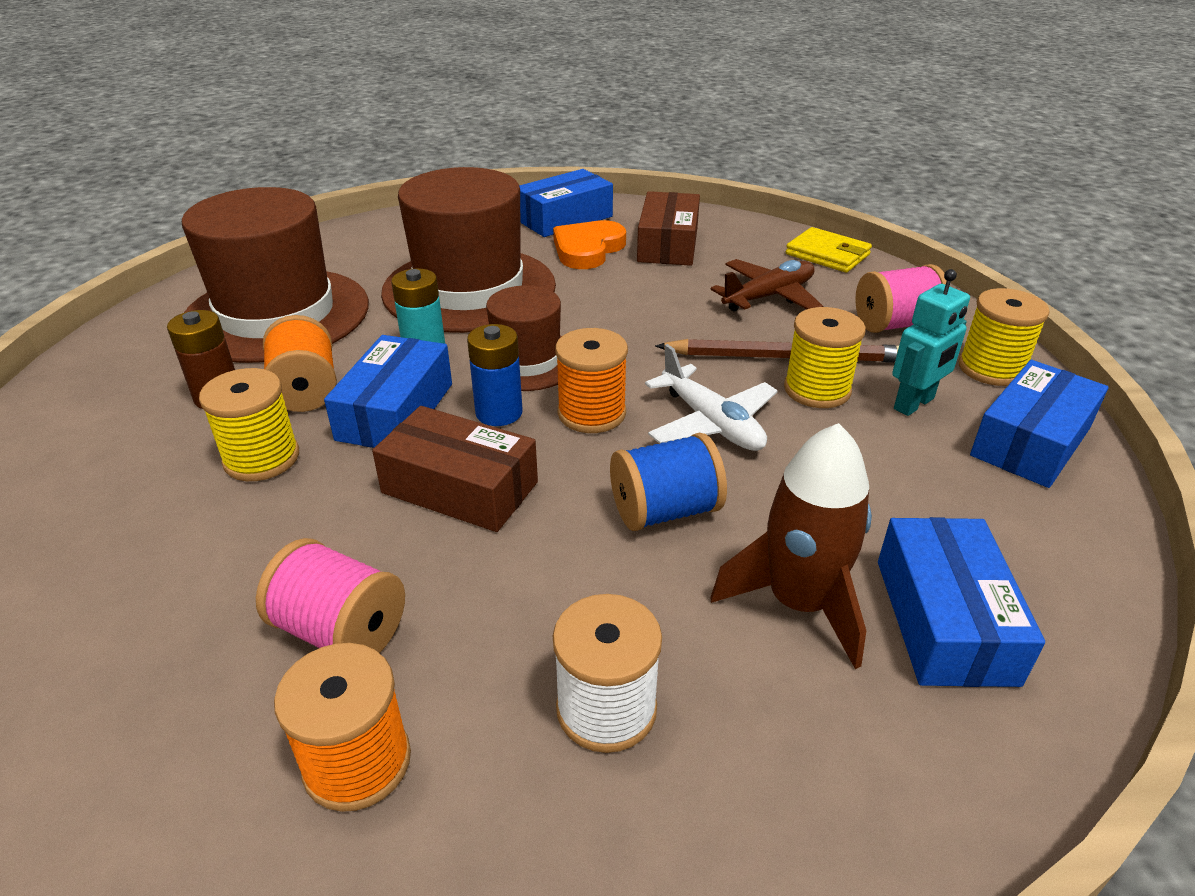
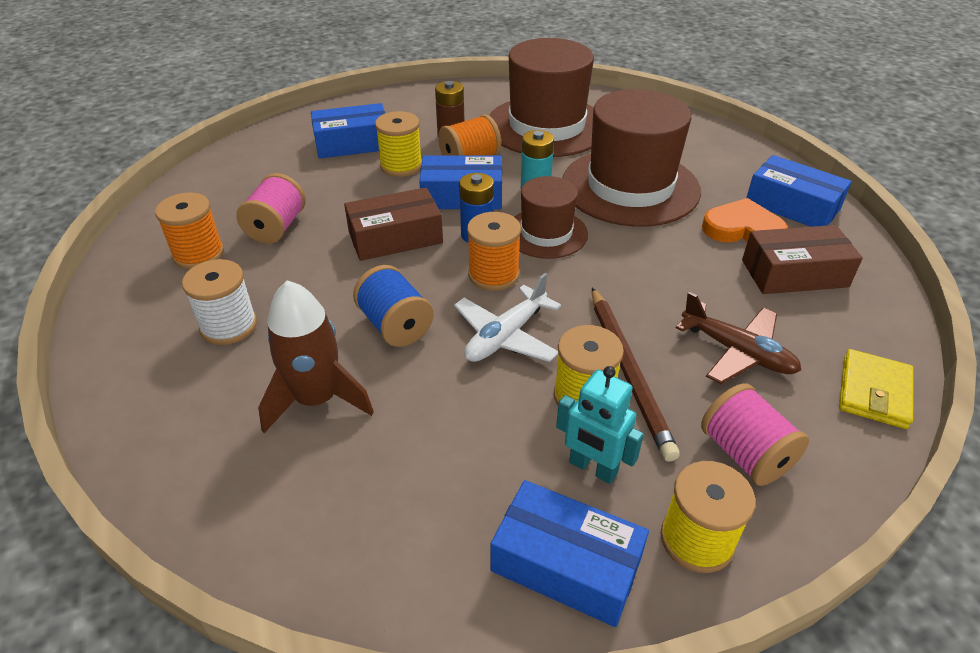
camera: 75 degrees right, 5 degrees up
brown box [372,406,538,532] -> brown box turned 60 degrees clockwise [344,187,443,261]
blue box [878,517,1045,687] -> blue box moved to [311,103,385,159]

